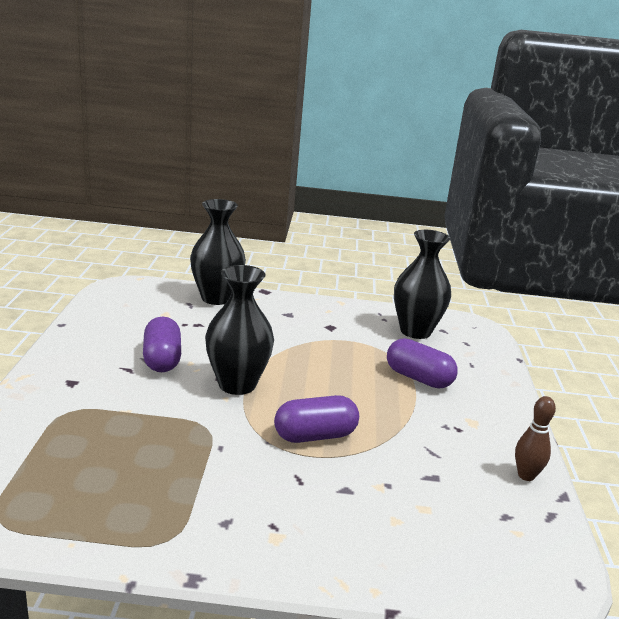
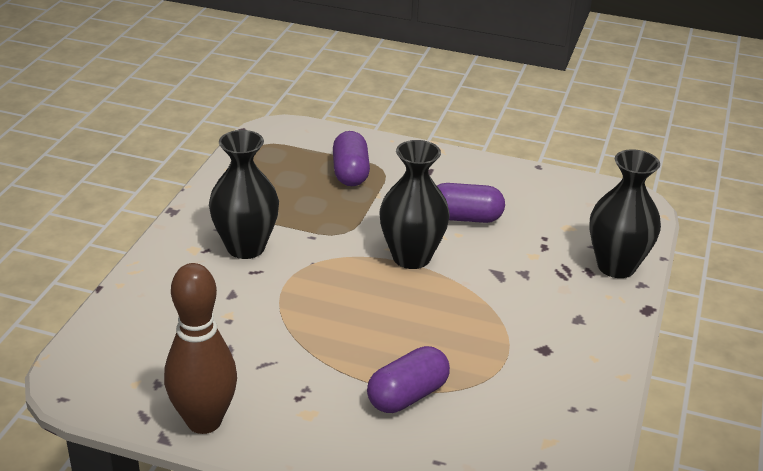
camera: 105 degrees right, 10 degrees up
purple capsule [274,395,359,443] -> purple capsule moved to [333,131,370,186]
black vase [394,230,451,339] -> black vase moved to [209,130,279,259]
brown bowling pin [515,396,556,481] -> brown bowling pin [164,263,237,434], size x1.94

